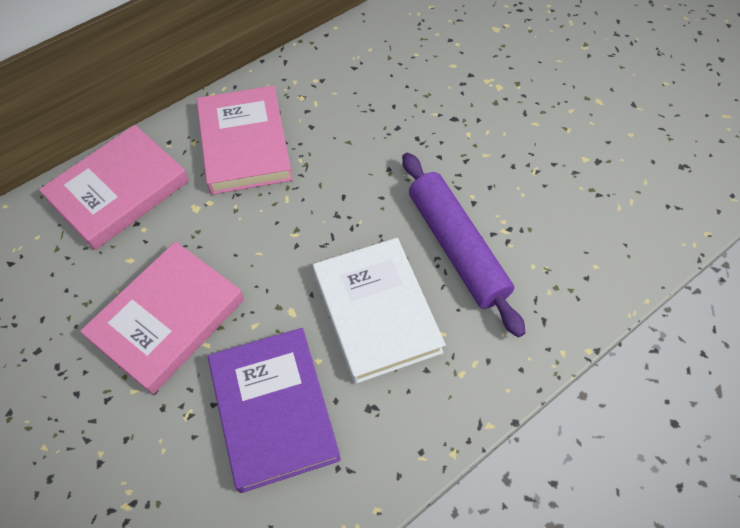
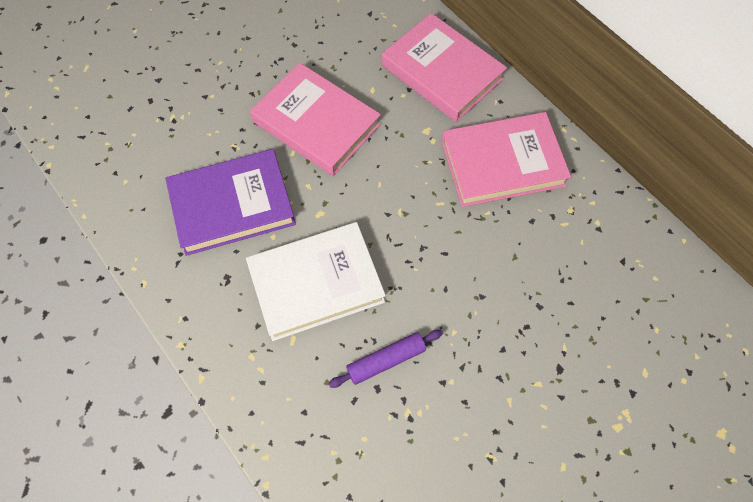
camera: 90 degrees right, 5 degrees up
purple rolling pin [402,153,526,337] -> purple rolling pin [328,330,443,388], size x0.53

